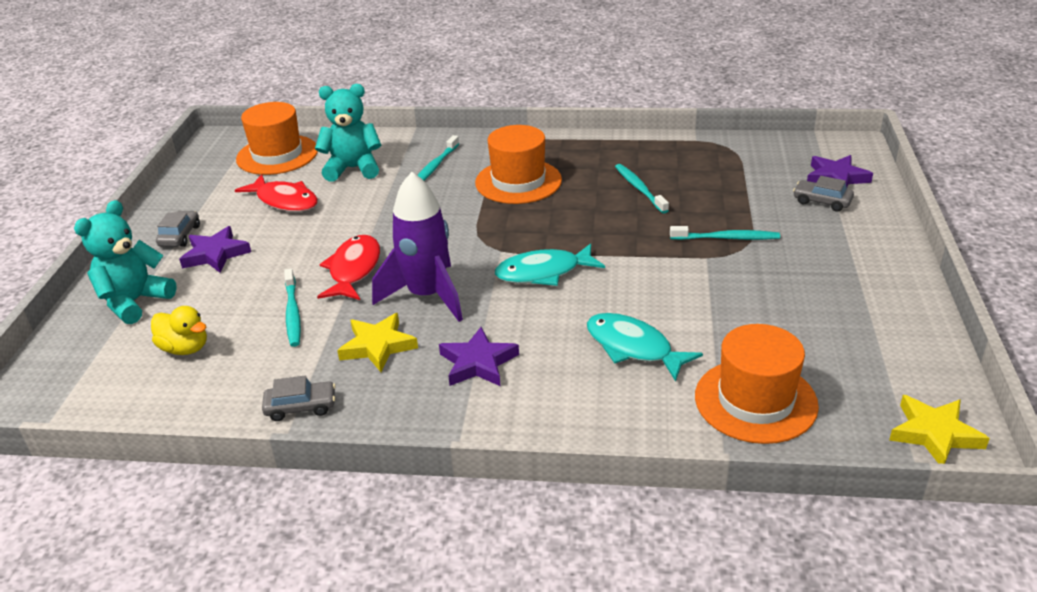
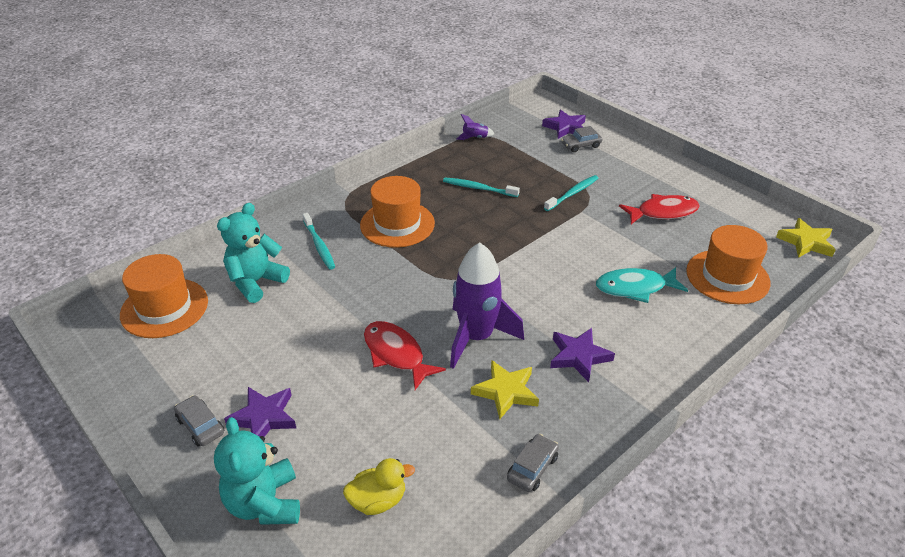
camera: 50 degrees left, 5 degrees up
red fish [235,174,318,212] -> red fish moved to [619,194,700,224]
turquoise toothbrush [284,269,301,347] -> none
turquoise fish [495,243,605,286] -> none
none -> purple rocket [456,114,494,140]

